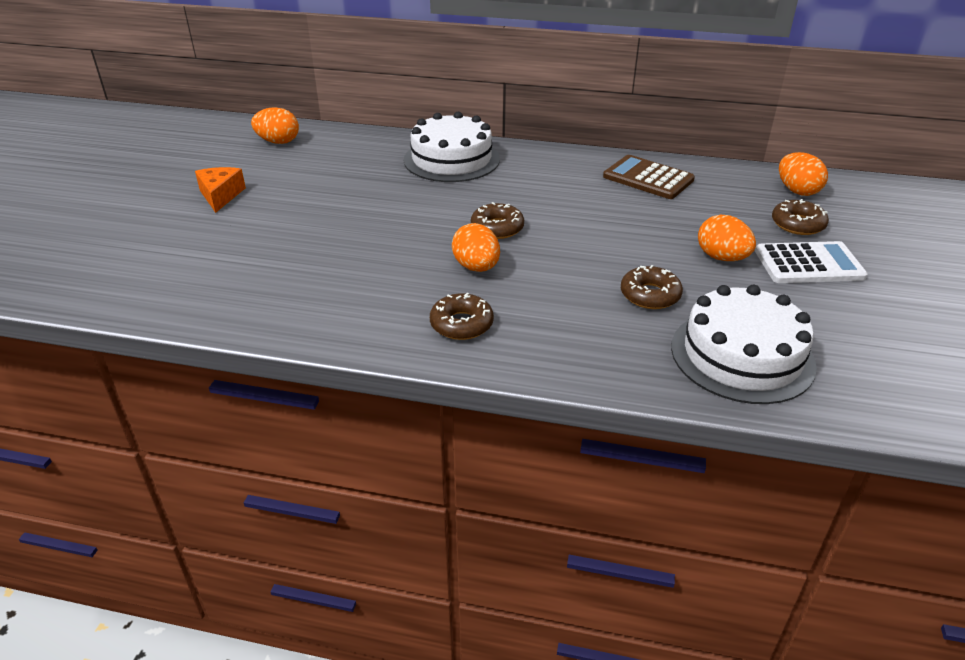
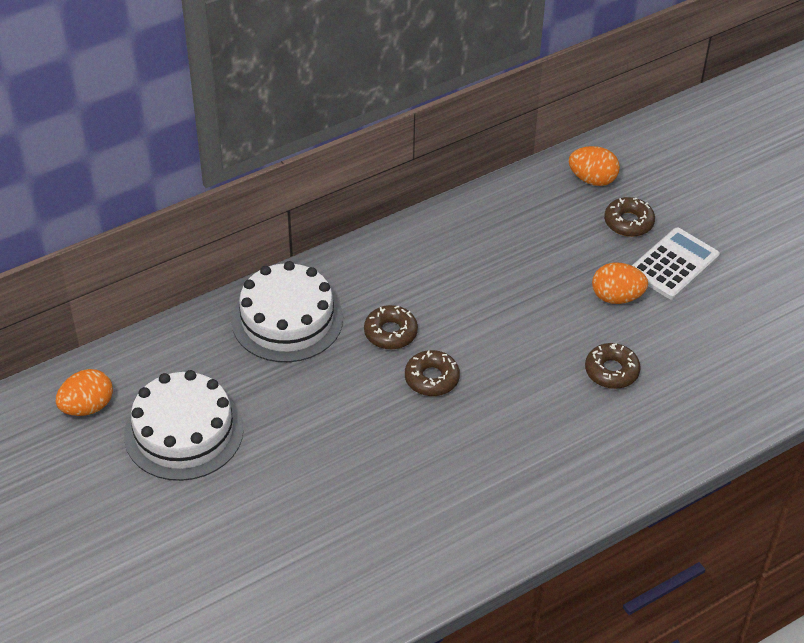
camera: 45 degrees left, 10 degrees up
orange cheese [195,167,246,213] -> none
brown donut [430,293,494,340] -> brown donut moved to [364,305,418,349]
orange egg [452,223,500,272] -> none
brown calculator [603,155,695,199] -> none
white cake [671,285,817,404] -> white cake moved to [124,370,244,481]

